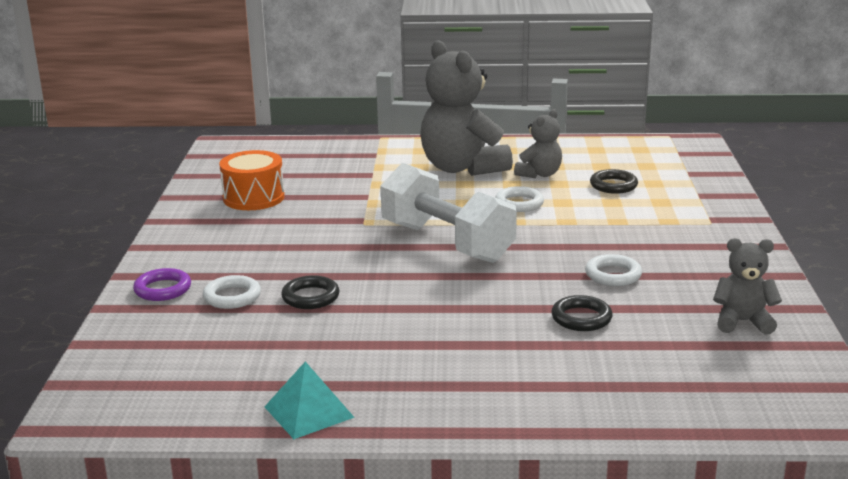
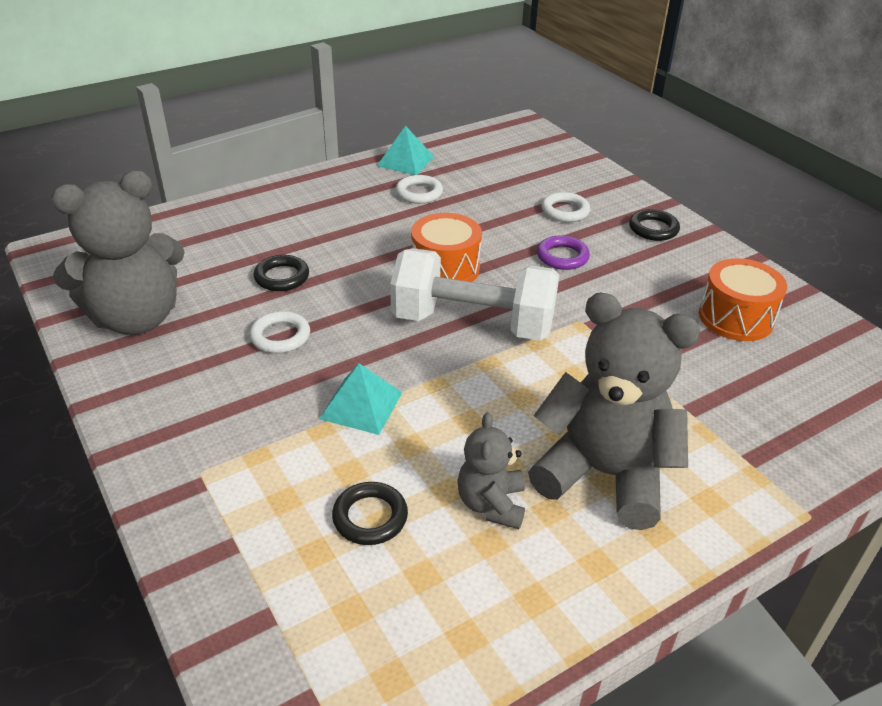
camera: 145 degrees right, 15 degrees up
purple ring [133,268,191,301] -> purple ring moved to [537,235,590,270]
black ring [281,275,340,309] -> black ring moved to [629,209,680,241]
white ring [495,186,544,212] -> white ring moved to [396,175,443,204]
grey teddy bear [713,238,782,335] -> grey teddy bear [52,171,185,335], size x1.95
none -> turquoise pyramid [319,363,403,435]
none -> orange drum [411,213,482,282]

